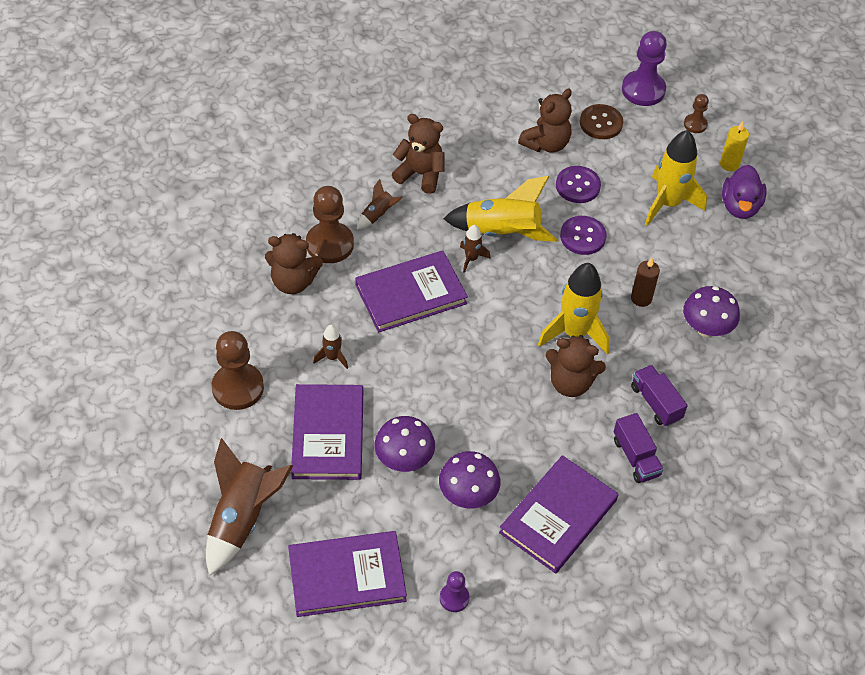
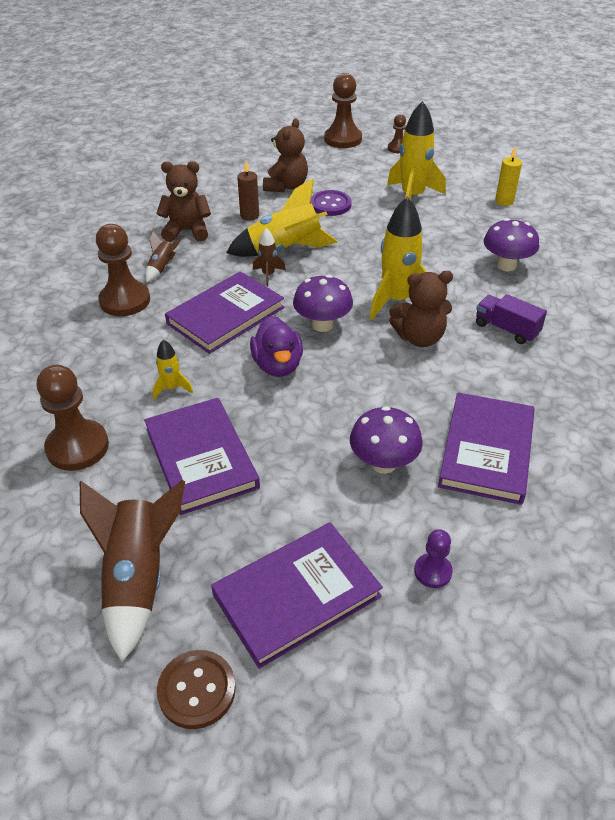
camera: 20 degrees left, 10 degrees down
brown teddy bear [265,233,323,294] -> none
brown rocket [313,325,348,369] -> yellow rocket [153,339,193,400]
purple mushroom [375,416,435,472] -> purple mushroom moved to [293,275,353,332]
purple button [560,216,607,255] -> none
brown button [580,104,623,139] -> brown button moved to [157,650,236,729]
purple truck [614,413,664,483] -> none
purple pawn [622,31,667,106] -> brown pawn [324,73,362,148]
brown candle [631,258,660,307] -> brown candle moved to [237,161,259,221]
yellow candle [720,121,749,171] -> yellow candle moved to [495,146,522,206]
purple duck [722,165,767,219] -> purple duck moved to [250,316,303,377]

